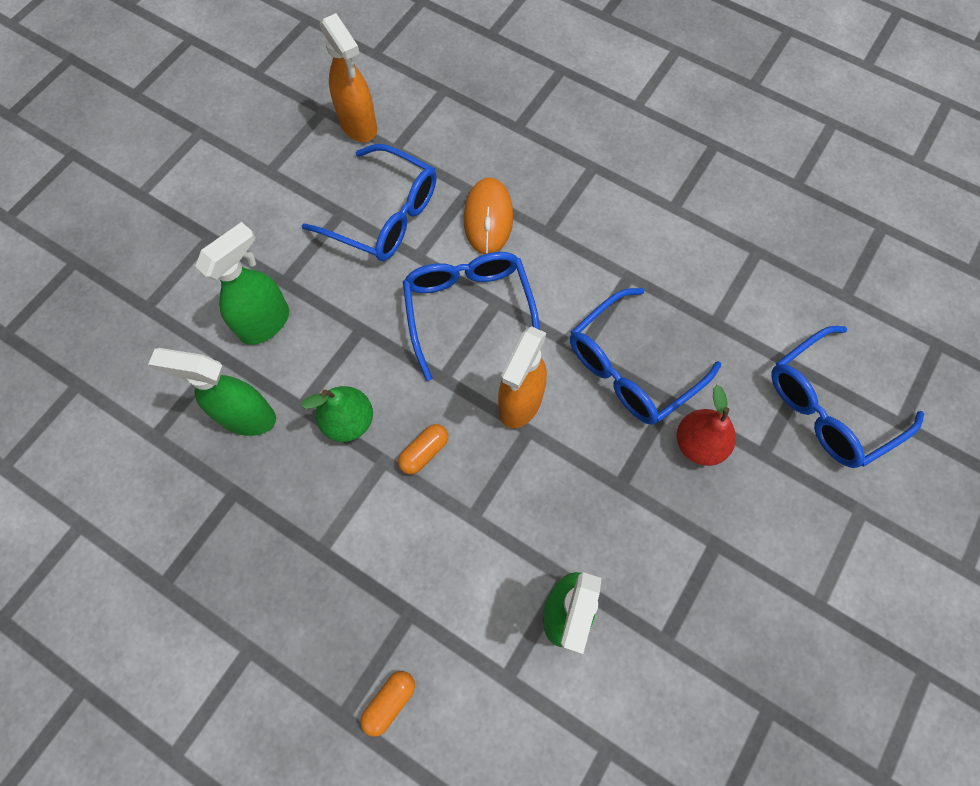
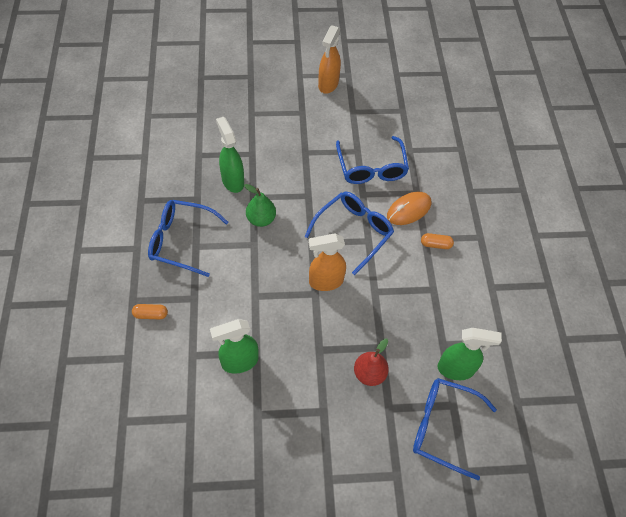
camera: 50 degrees right, 10 degrees down
green spray bottle [195,222,289,345] -> green spray bottle moved to [437,328,502,380]
orange spray bottle [320,13,377,142] -> orange spray bottle moved to [318,25,341,94]
orange capsule [398,424,448,474] -> orange capsule moved to [421,233,454,249]
blue glasses [570,288,721,425] -> blue glasses moved to [148,200,229,277]

